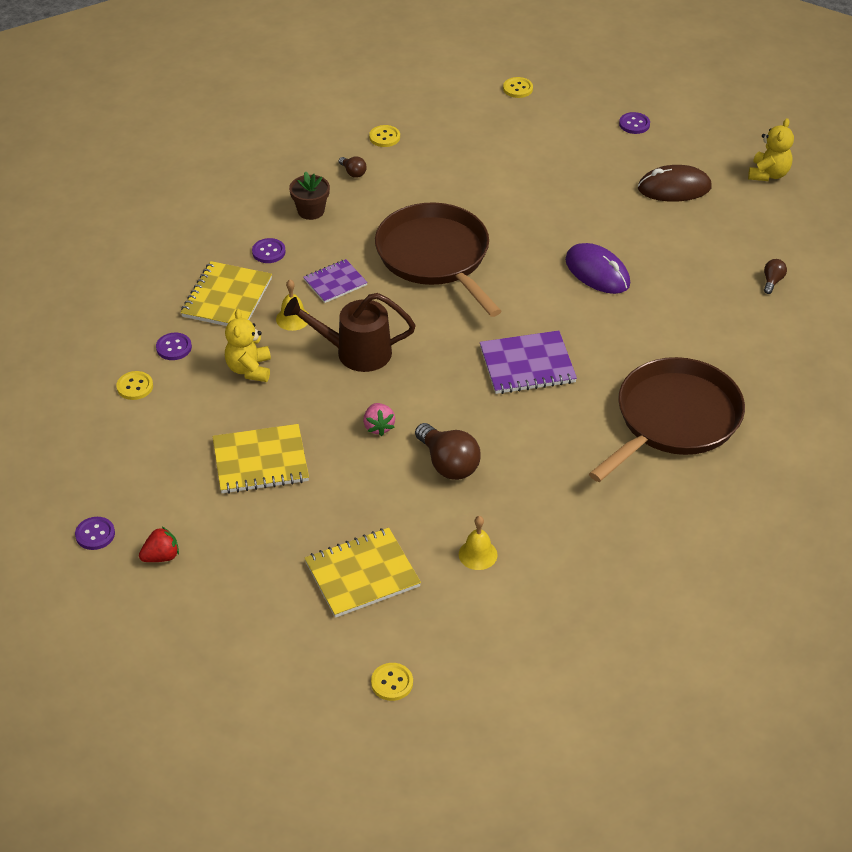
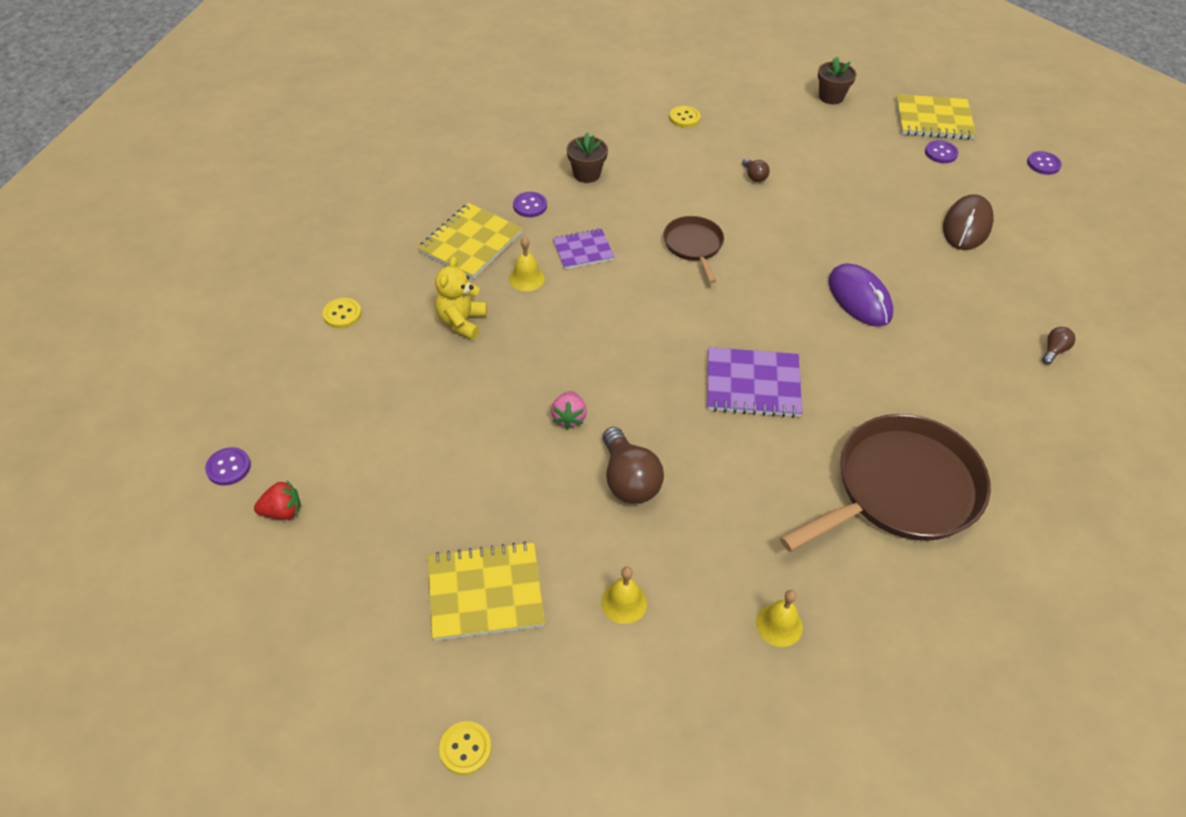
camera: 15 degrees right, 5 degrees up
purple button [156,333,192,360] -> purple button moved to [1027,151,1062,175]
yellow notebook [212,424,309,494] -> yellow notebook moved to [896,94,976,139]
brown watering can [284,293,416,372] -> none
brown light bulb [339,156,367,178] -> brown light bulb moved to [742,158,770,182]
brown pan [375,203,502,317] -> brown pan [663,216,724,283], size x0.51
yellow button [503,77,533,98] -> brown flower pot [818,57,857,104]
brown mouse [638,165,712,202] -> brown mouse turned 75 degrees counterclockwise [943,194,994,250]
yellow teddy bear [748,118,794,181] -> none
none -> yellow bell [756,590,803,647]

